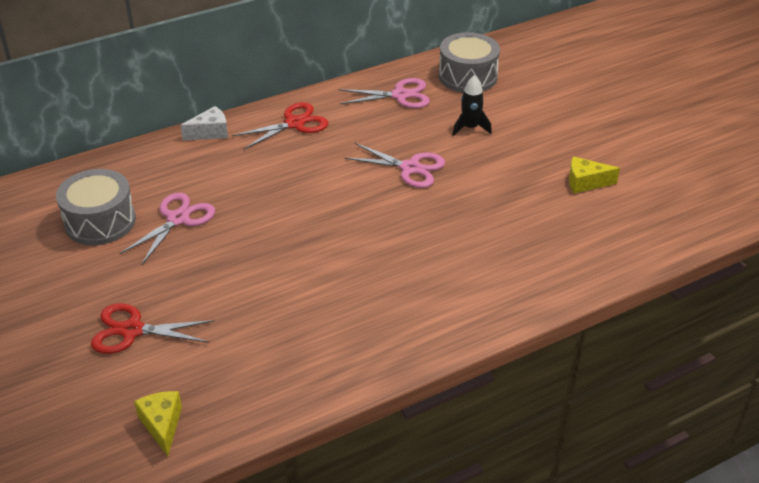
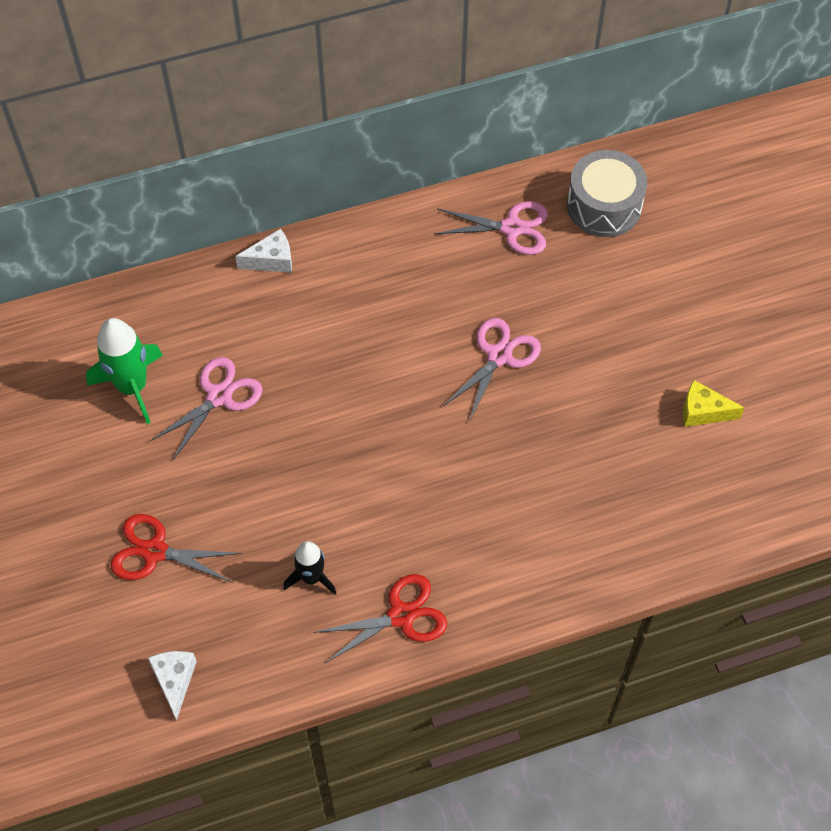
camera: 10 degrees right, 20 degrees up
grey drum [56,169,136,245] -> green rocket [86,318,163,424]
yellow cheese [134,391,182,456] -> white cheese [148,651,197,720]
red scissors [232,102,328,150] -> red scissors moved to [313,574,447,663]
pink scissors [344,143,445,188] -> pink scissors turned 90 degrees counterclockwise [443,318,541,422]
black rocket [452,75,492,136] -> black rocket moved to [283,541,336,595]

